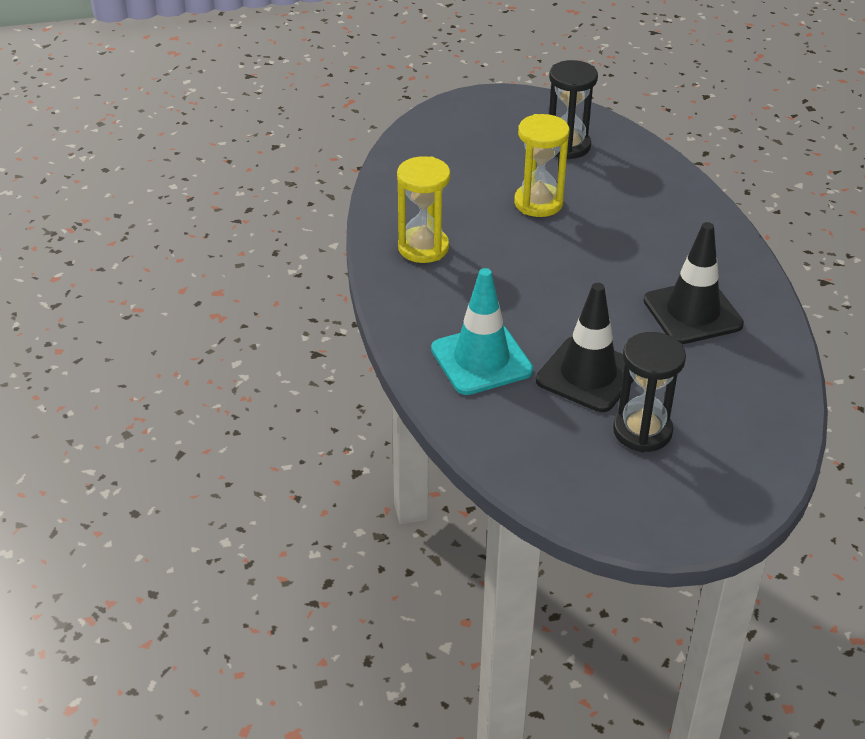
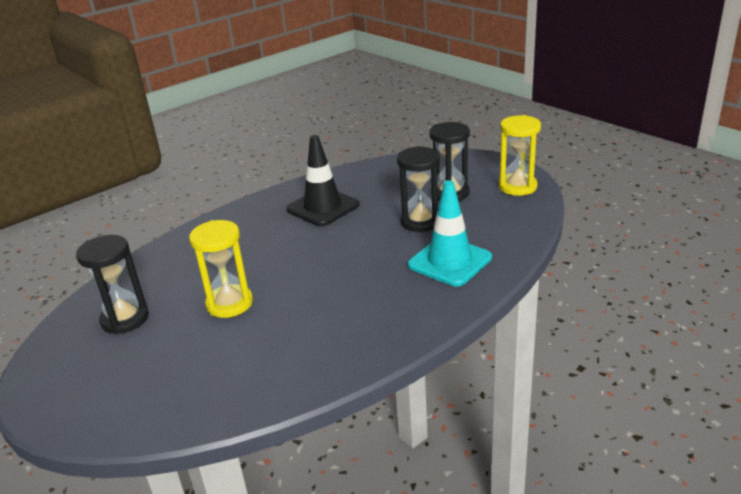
camera: 115 degrees left, 10 degrees down
yellow hourglass [397,156,450,263] -> yellow hourglass moved to [499,115,541,196]
black traffic cone [536,283,634,412] -> black hourglass [397,146,440,232]

